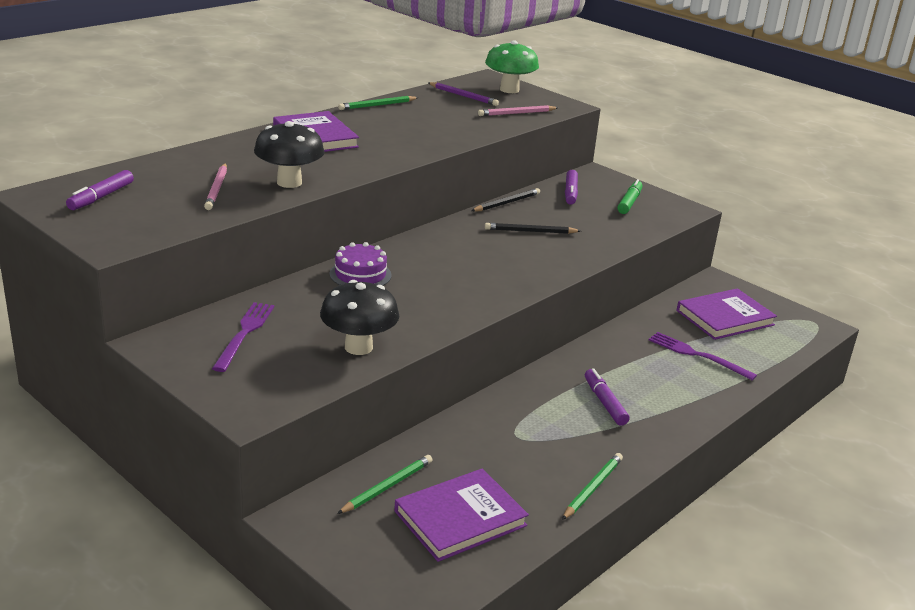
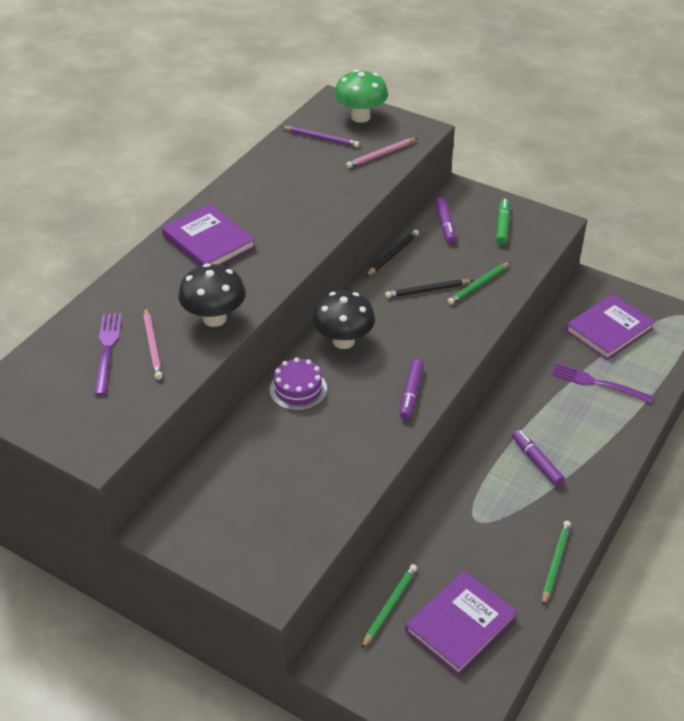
camera: 10 degrees left, 15 degrees up
purple marker [66,170,134,210] -> purple marker moved to [400,359,424,420]
purple fork [212,302,274,372] -> purple fork moved to [94,313,122,396]
black mushroom [320,280,399,355] -> black mushroom moved to [312,290,375,349]
green pencil [338,96,419,110] -> green pencil moved to [447,262,510,305]

